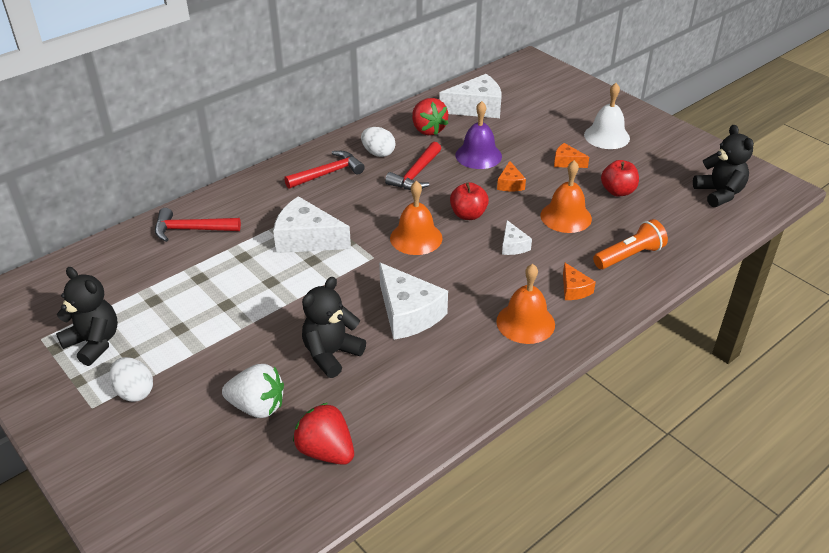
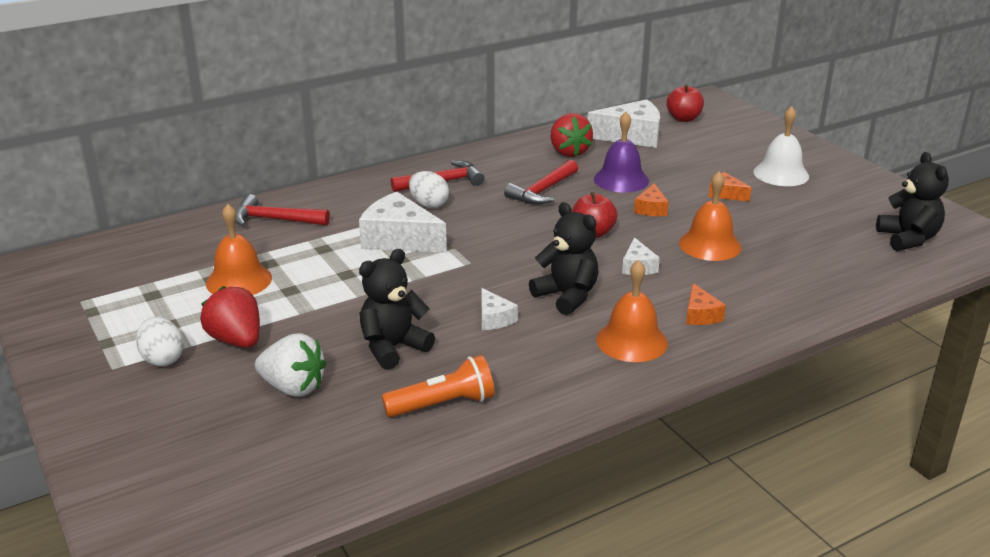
camera: 10 degrees right, 10 degrees down
black teddy bear [56,267,118,366] -> black teddy bear moved to [529,202,599,315]
red strawberry [293,403,354,465] -> red strawberry moved to [200,286,260,348]
white egg [361,127,396,157] -> white egg moved to [409,171,449,208]
white cheese [379,262,448,340] -> white cheese [481,288,518,330], size x0.51
orange bell [390,181,443,255] -> orange bell moved to [206,204,272,295]
orange flashlight [593,219,668,269] -> orange flashlight moved to [382,355,494,417]
red apple [601,160,639,196] -> red apple moved to [667,85,704,122]

